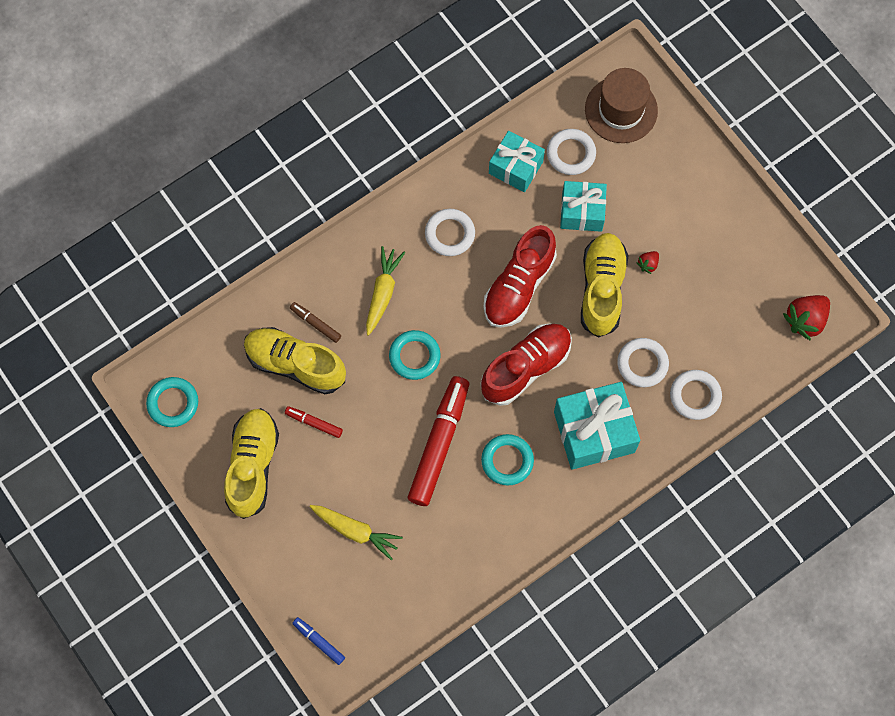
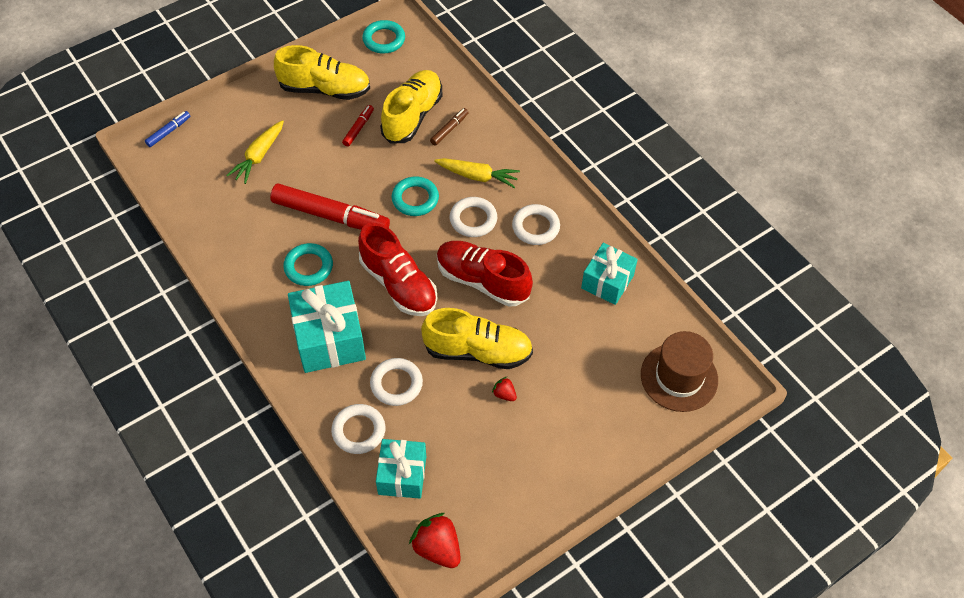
camera: 90 degrees right, 15 degrees down
white ring [547,129,596,175] -> white ring moved to [450,197,497,237]
turquoise gift [560,181,607,232] -> turquoise gift moved to [376,439,426,499]

